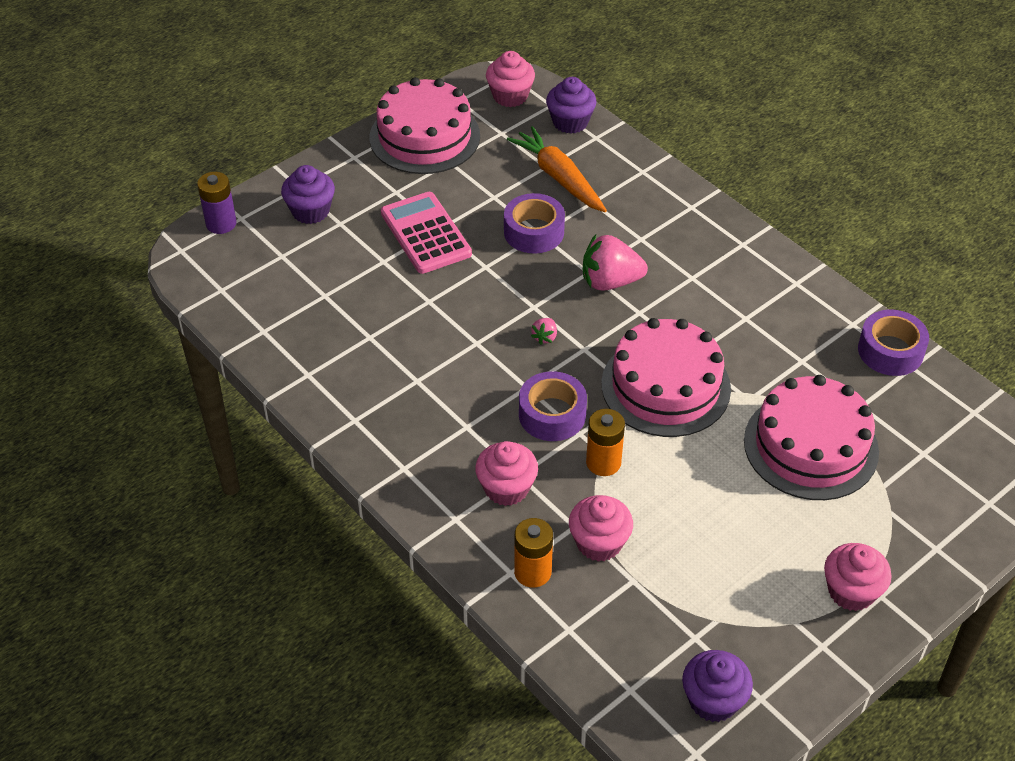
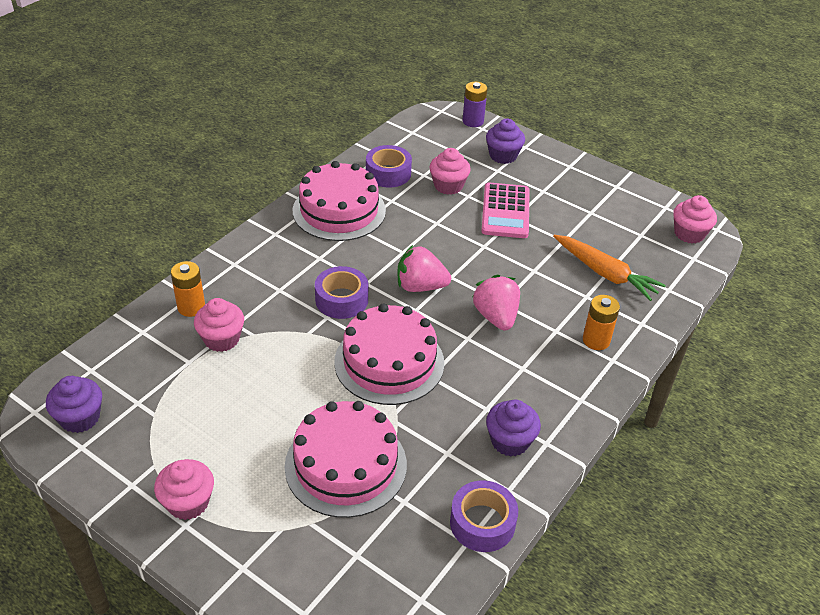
camera: 75 degrees right, 5 degrees down
pink cake [369,77,480,174] -> pink cake moved to [293,161,386,241]
pink calculator [381,192,472,274] -> pink calculator turned 135 degrees clockwise [481,182,530,238]
pink cupcake [475,441,538,506] -> pink cupcake moved to [430,148,471,195]
purple tape [504,193,565,254] -> purple tape moved to [366,145,412,188]
orange carrot [507,126,607,212] -> orange carrot turned 90 degrees clockwise [553,235,666,301]
pink strawberry [531,318,557,345] -> pink strawberry [398,245,451,292], size x2.18
purple cupcake [546,77,596,134] -> purple cupcake moved to [486,400,541,457]
orange battery [586,409,625,476] -> orange battery moved to [583,295,620,350]

